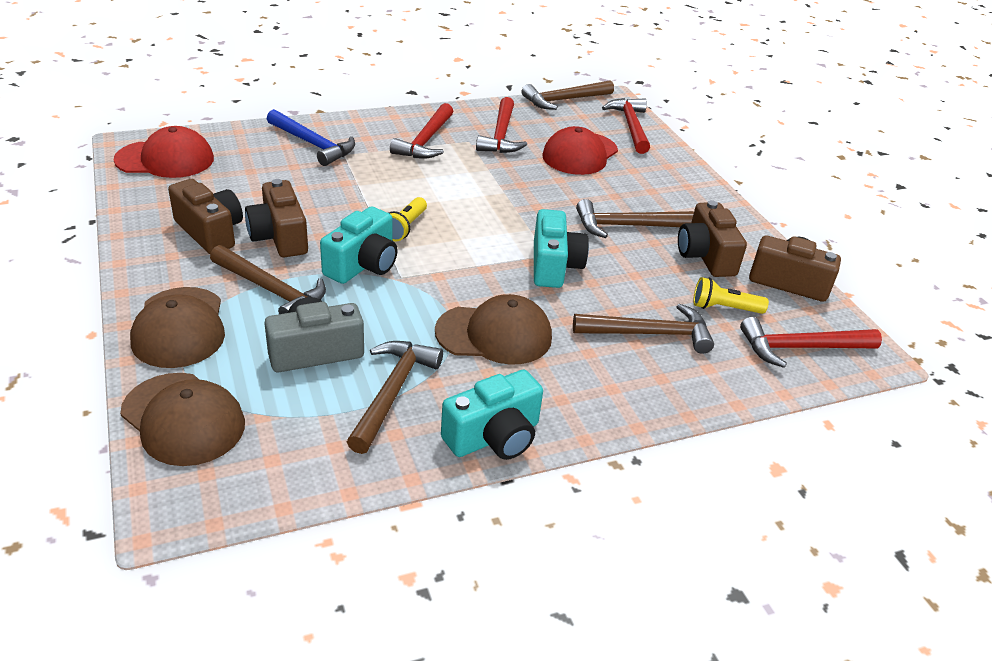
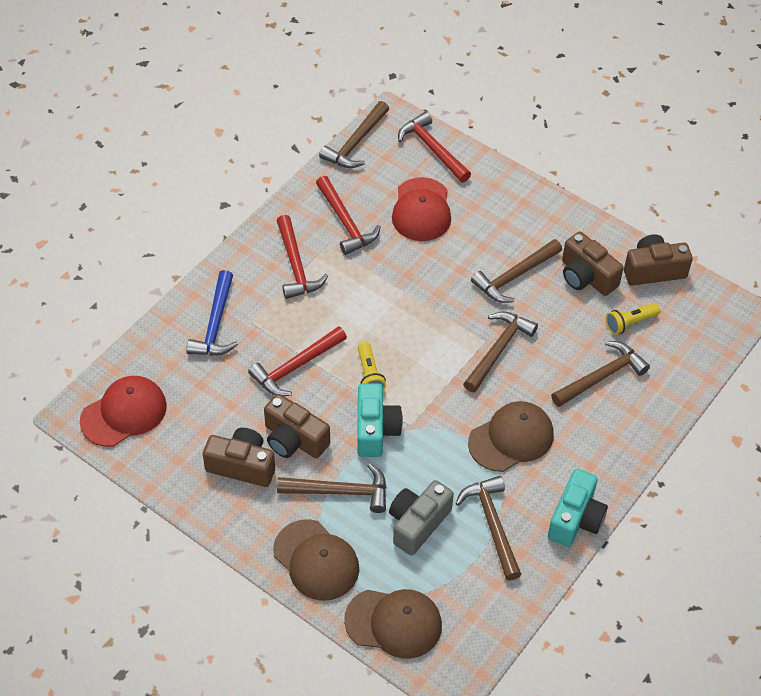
camera: 30 degrees left, 15 degrees up
blue hammer [267,109,355,166] -> blue hammer turned 90 degrees clockwise [186,270,238,355]
turquoise camera [534,209,589,288] -> brown hammer [463,311,538,392]
red hammer [740,317,882,368] -> red hammer moved to [248,326,347,396]

